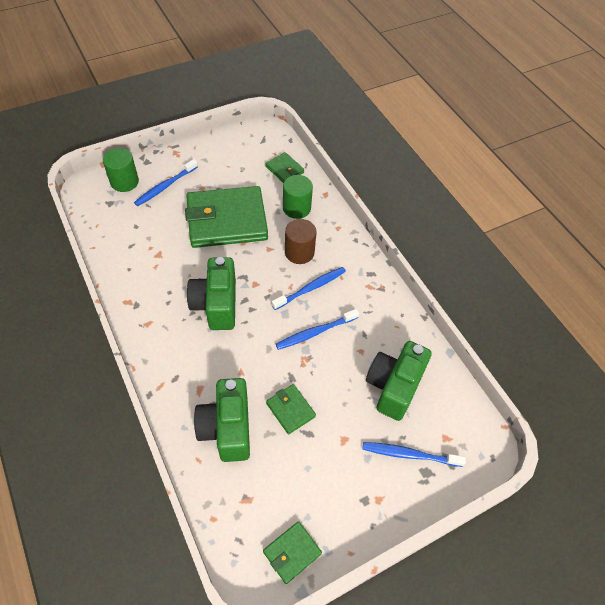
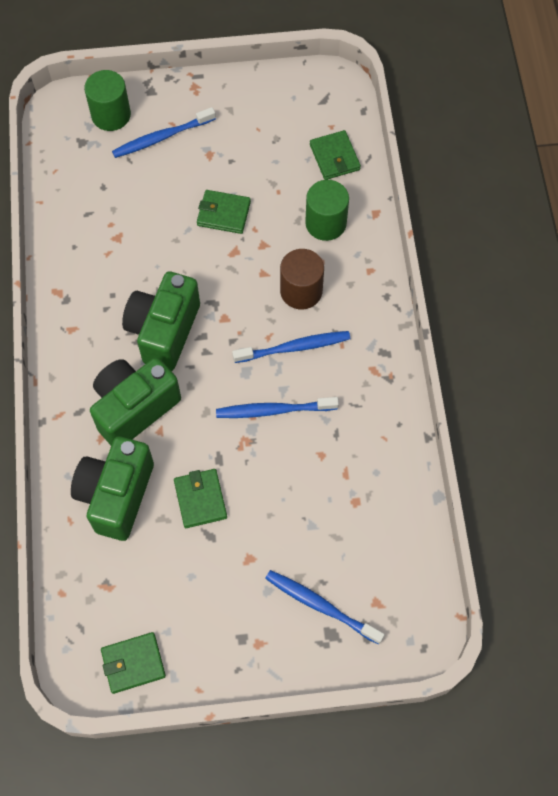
camera: 25 degrees right, 10 degrees up
green wallet [185,186,268,248] -> green wallet [197,190,251,234], size x0.44
green camera [366,341,432,421] -> green camera moved to [90,358,181,445]

